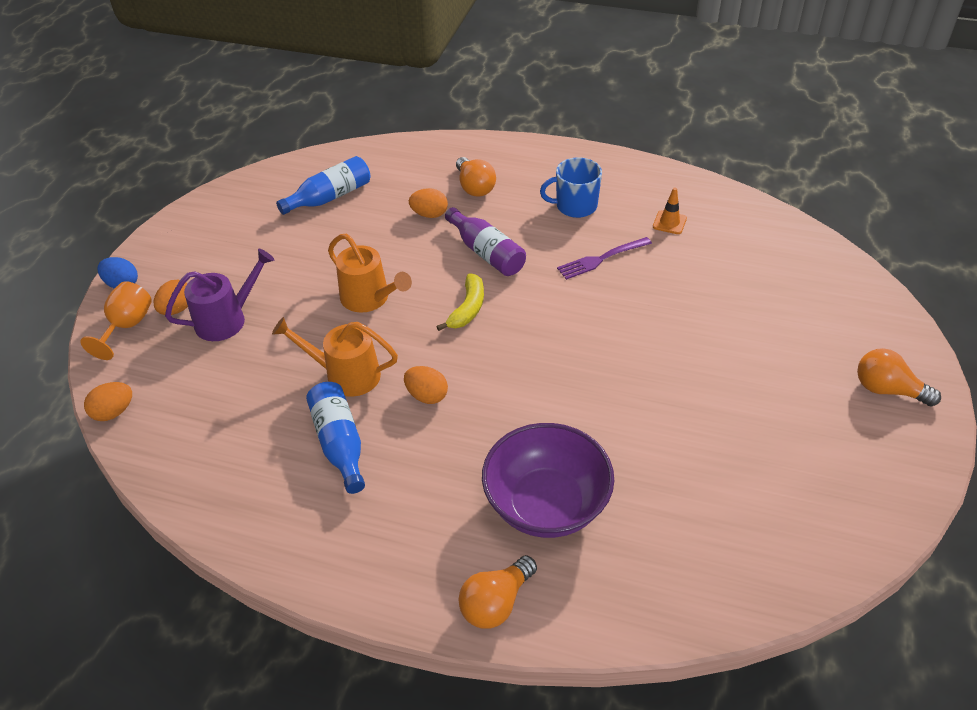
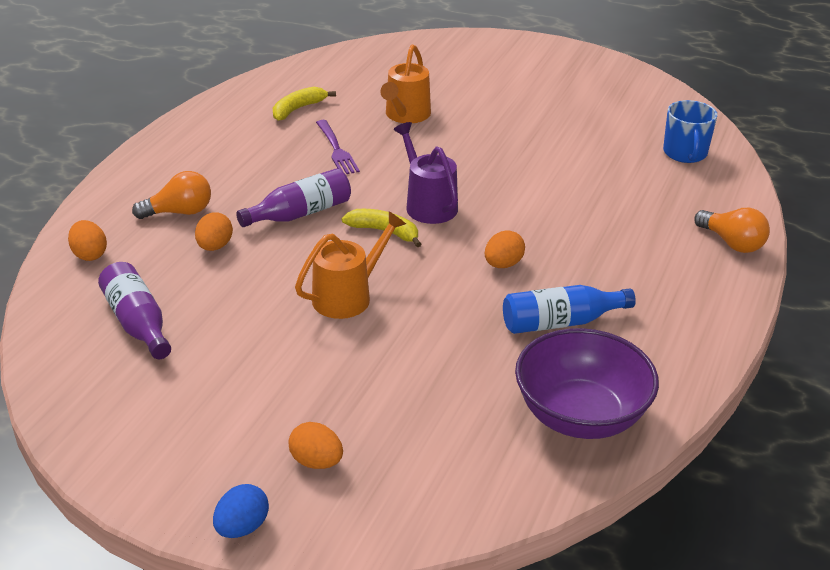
camera: 85 degrees left, 10 degrees down
orange goblet [80,281,152,360] -> none
orange egg [84,382,132,421] -> orange egg moved to [68,220,107,261]
purple watering can [165,249,274,341] -> purple watering can moved to [394,122,458,224]
orange watering can [272,317,398,397] -> orange watering can moved to [381,45,431,123]
blue bottle [276,156,370,215] -> purple bottle [98,262,171,359]
purple bowl [482,423,614,538] -> purple bowl moved to [515,328,659,439]
blue mug [540,157,602,218] -> blue mug moved to [663,100,718,163]
orange traffic cone [653,188,687,234] -> yellow banana [273,87,336,121]
orange light bulb [857,348,941,406] -> none

